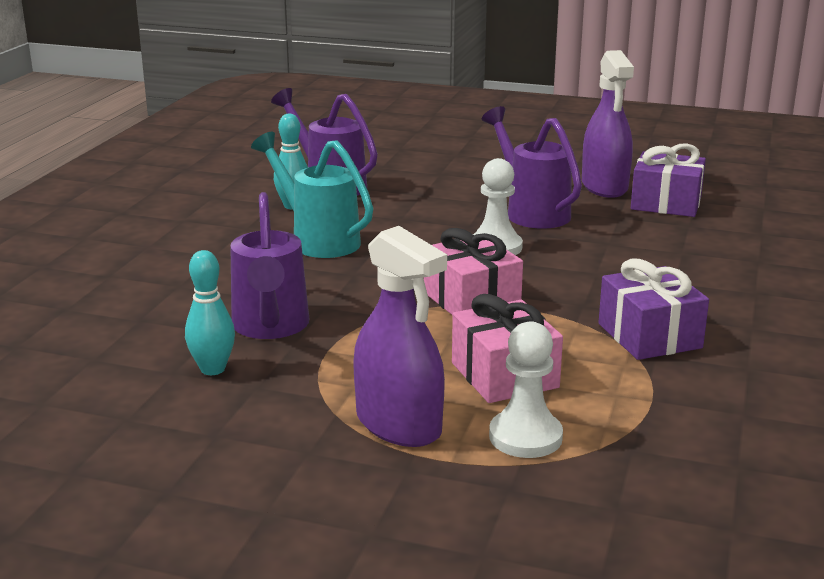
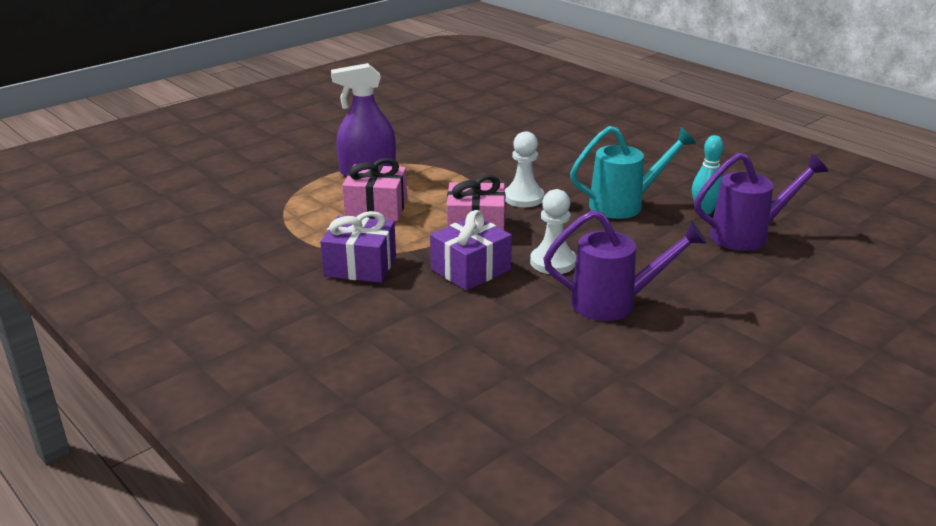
camera: 120 degrees right, 5 degrees up
turquoise bowling pin [185,250,235,375] -> none
purple watering can [230,192,309,339] -> none
white pawn [489,321,563,458] -> white pawn moved to [505,131,544,207]
purple spray bottle [582,50,634,198] -> none
purple gift [631,143,706,217] -> purple gift moved to [430,210,512,291]

